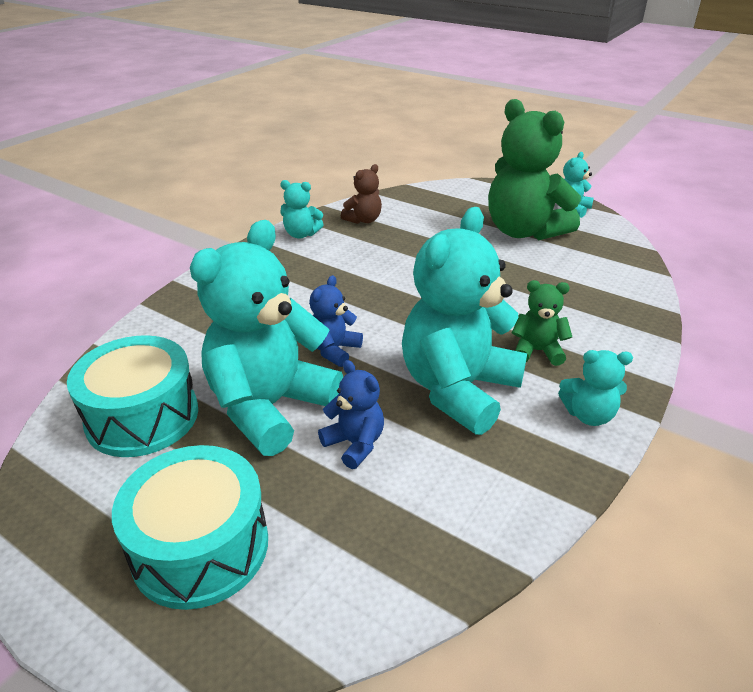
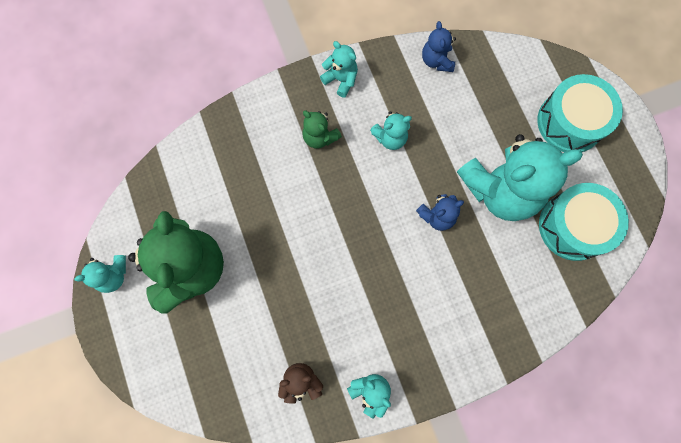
camera: 145 degrees left, 40 degrees up
blue teddy bear [318,360,384,469] -> blue teddy bear moved to [422,21,456,72]
turquoise teddy bear [402,207,527,435] -> turquoise teddy bear [370,111,412,150], size x0.46

